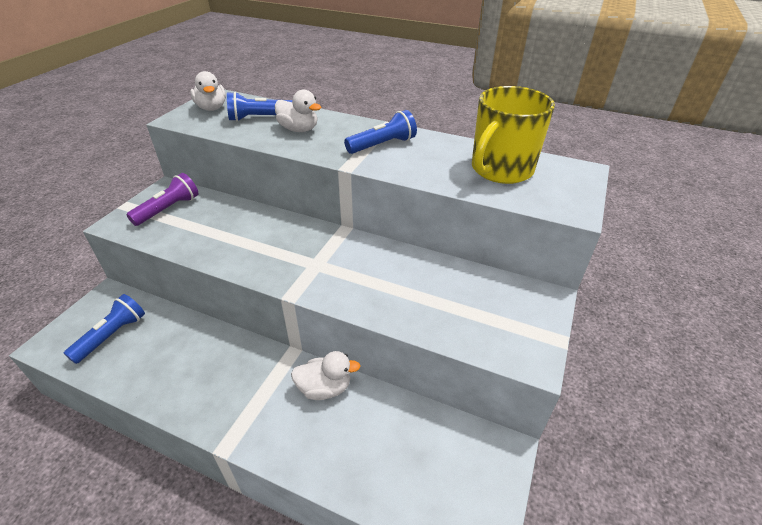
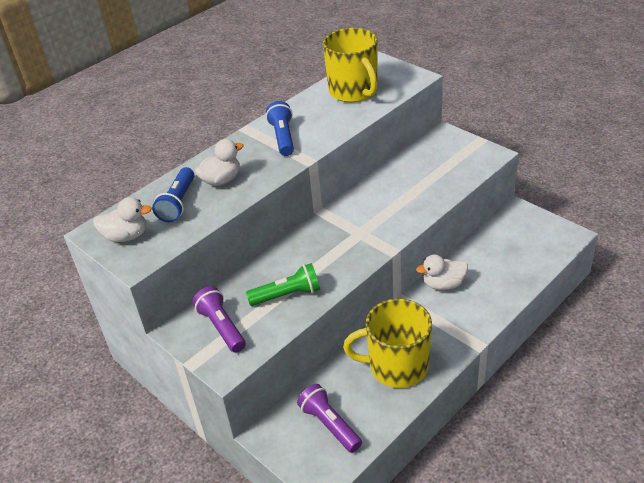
camera: 65 degrees left, 0 degrees up
blue flashlight [63,294,145,364] -> purple flashlight [297,384,362,453]
white duck [291,351,360,400] -> white duck turned 120 degrees counterclockwise [416,254,468,290]
none -> green flashlight [246,263,320,306]
none -> yellow mug [343,299,432,388]

